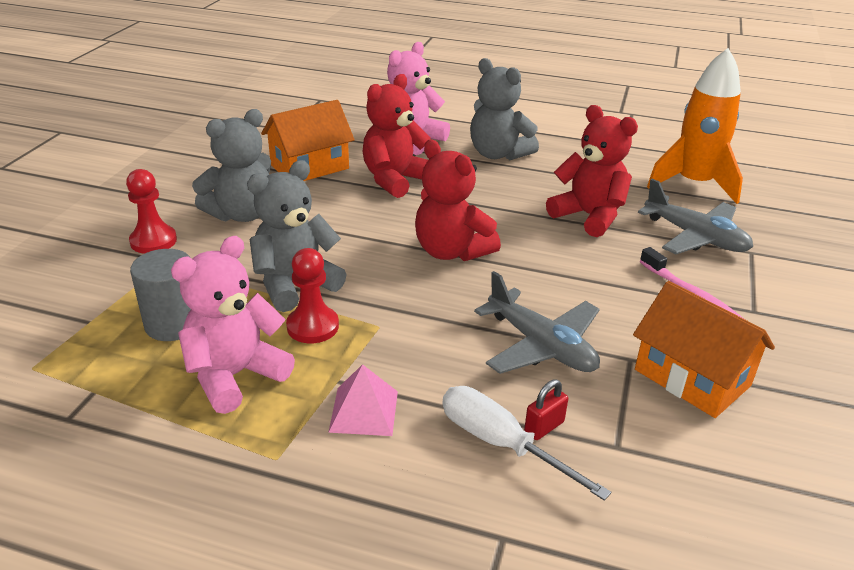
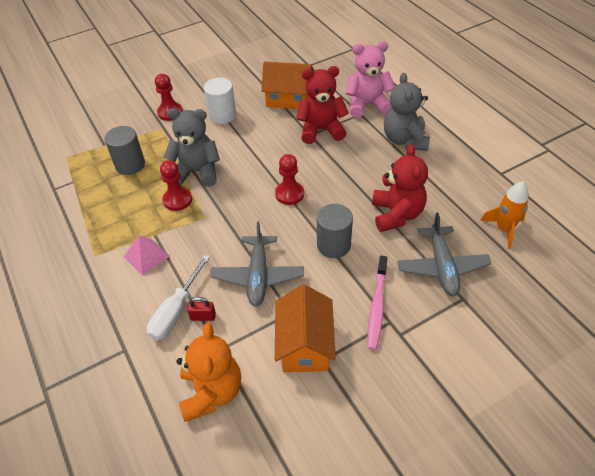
camera: 45 degrees right, 15 degrees up
pink teddy bear [171,236,295,414] -> none
grey teddy bear [192,109,271,222] -> white cylinder [204,78,236,124]
red teddy bear [415,139,501,261] -> red pawn [275,154,304,205]
white screwdriver [442,386,611,501] -> white screwdriver turned 150 degrees counterclockwise [147,255,210,341]
orange rocket [647,48,743,204] -> orange rocket [480,181,529,249], size x0.62
none -> orange teddy bear [177,323,241,422]
none -> grey cylinder [317,204,353,258]

